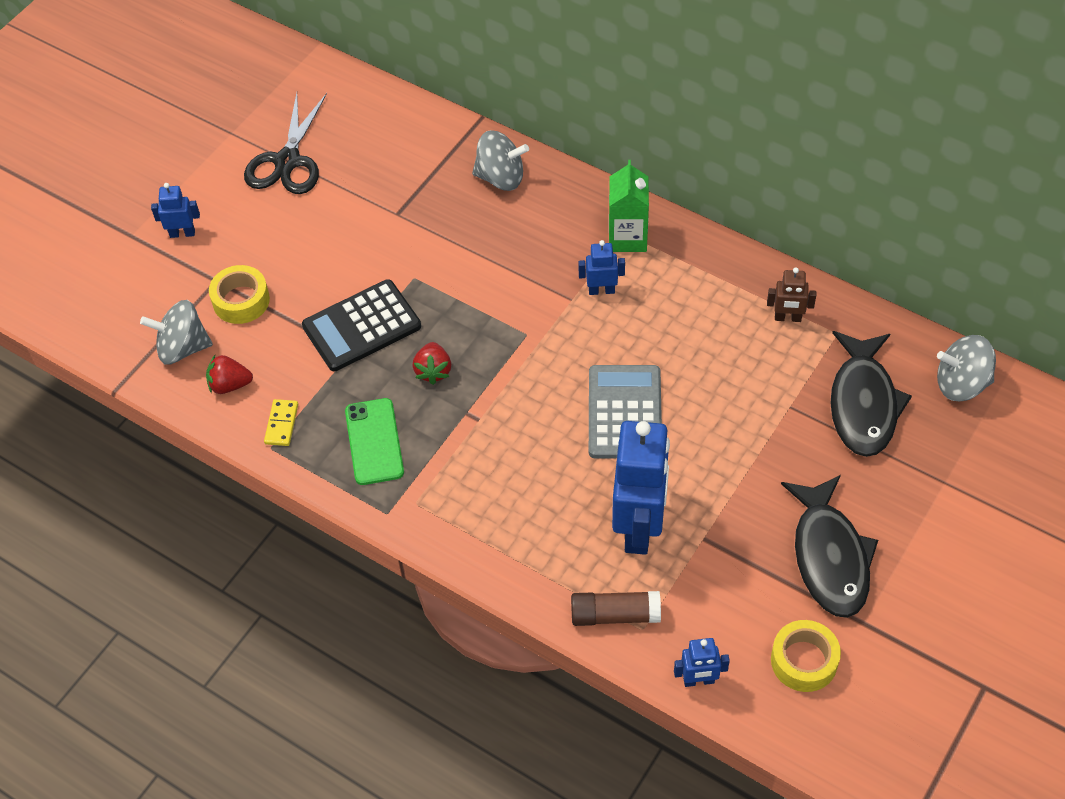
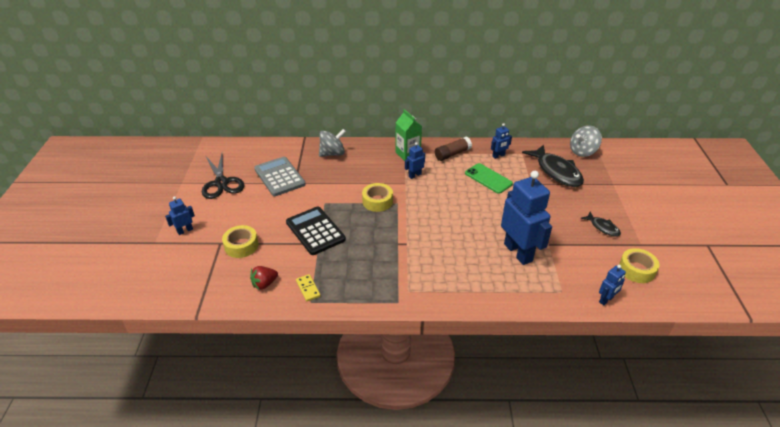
camera: 35 degrees left, 15 degrees down
grey spinning top [140,300,213,365] -> none
black calculator [302,279,421,371] -> black calculator turned 120 degrees clockwise [286,206,346,255]
green phone [345,398,404,485] -> green phone moved to [465,163,513,194]
red strawberry [412,342,451,385] -> none
brown glue stick [571,591,661,626] -> brown glue stick moved to [435,137,472,161]
grey calculator [589,365,662,459] -> grey calculator moved to [254,157,306,196]
brown robot [767,267,816,322] -> blue robot [491,123,512,159]
black fish [781,475,878,618] -> black fish [581,212,621,237], size x0.50
none -> yellow tape [362,183,393,212]

